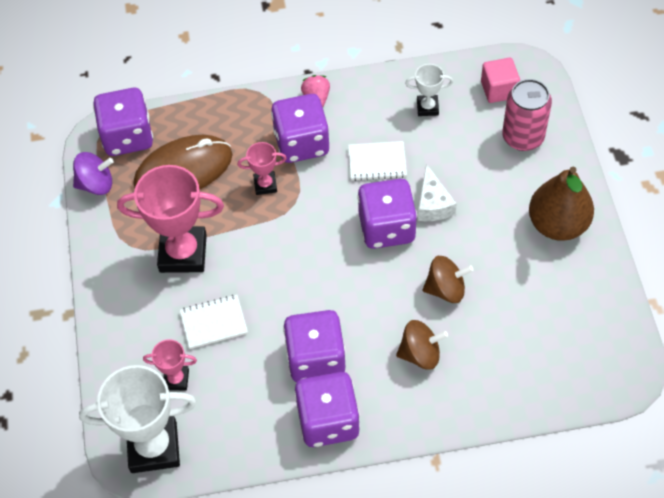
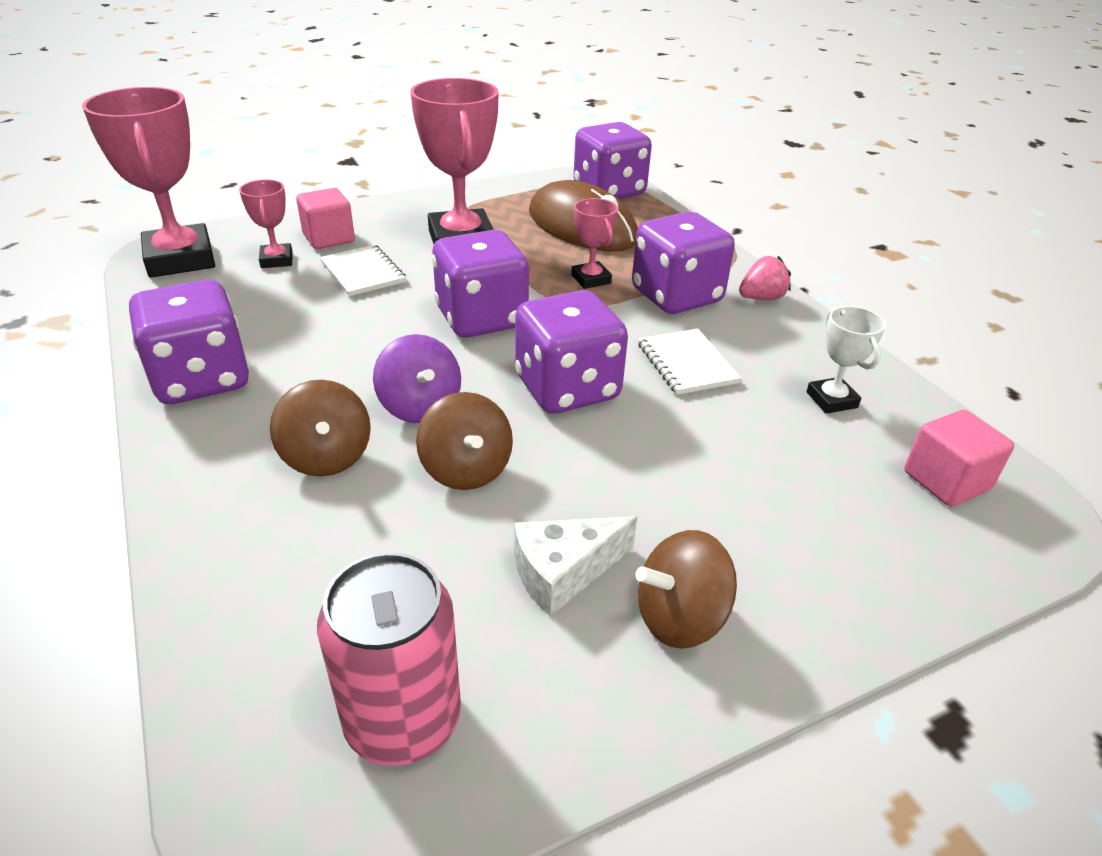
camera: 70 degrees right, 20 degrees down
purple spinning top [73,152,114,195] -> purple spinning top moved to [373,334,461,423]
white trophy [79,365,197,473] -> pink trophy [82,87,215,278]
purple dice [283,310,346,382] -> purple dice moved to [432,230,529,338]
white cheese [418,164,457,221] -> white cheese moved to [514,516,637,616]
pink can [502,79,552,151] -> pink can moved to [317,552,461,766]
brown pear [529,167,594,241] -> brown spinning top [635,530,737,649]
none -> pink cube [296,188,355,249]

